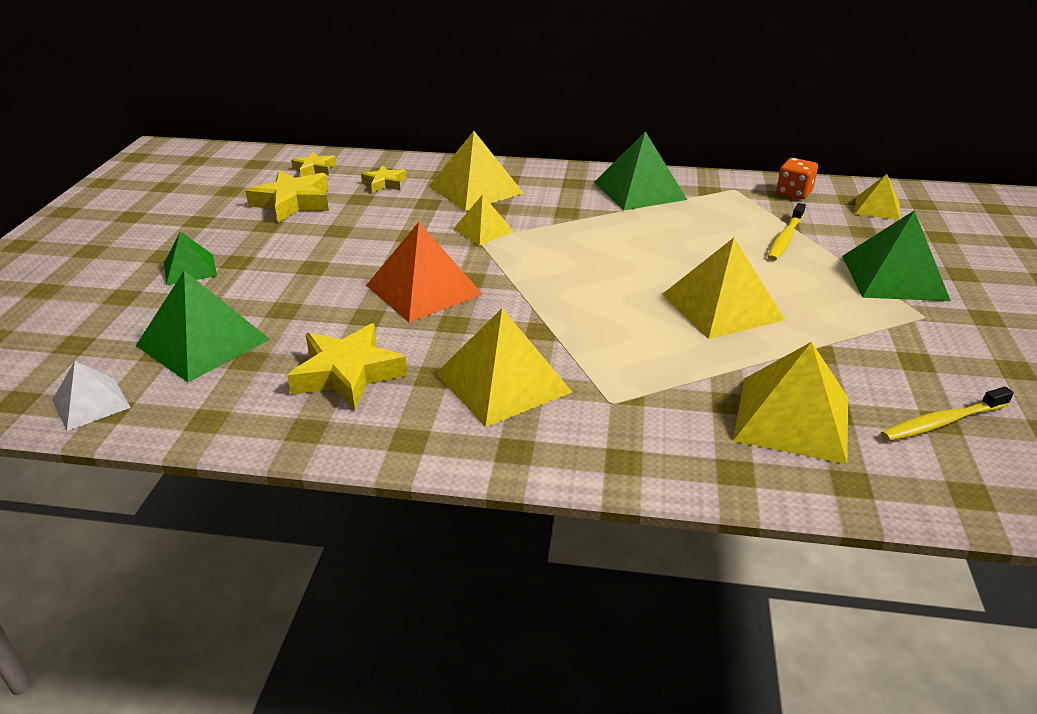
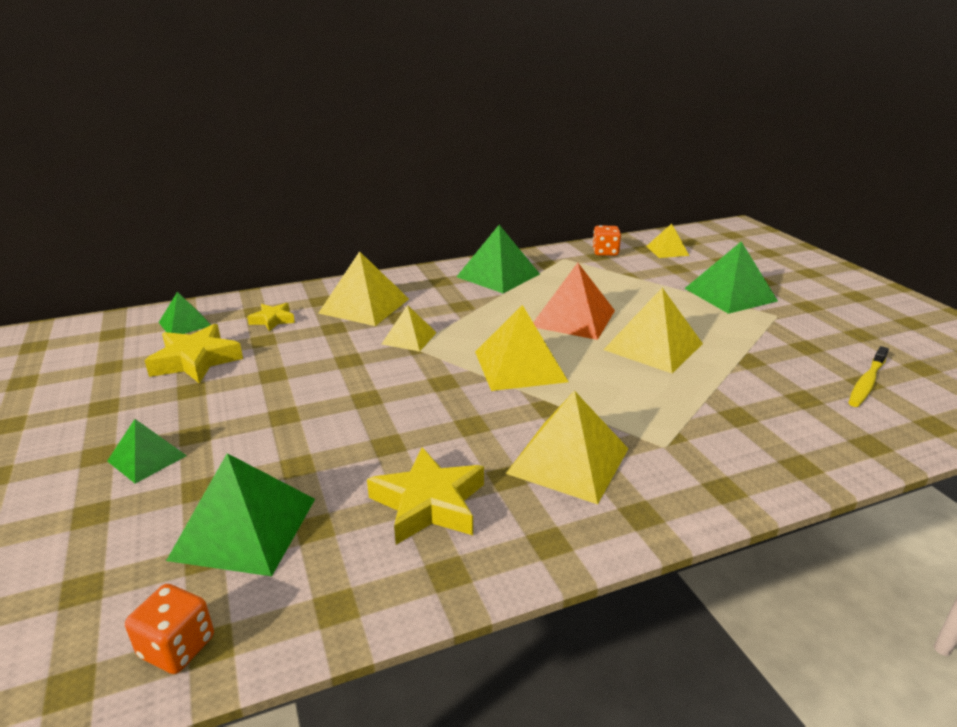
camera: 30 degrees left, 5 degrees down
white pyramid [52,361,131,431] -> orange dice [125,584,214,674]
yellow star [291,152,336,177] -> green pyramid [159,292,211,334]
orange pyramid [366,222,483,323] -> orange pyramid moved to [533,263,615,340]
yellow pyramid [733,342,848,464] -> yellow pyramid moved to [475,305,569,391]
yellow toothbrush [768,203,806,261] -> none

